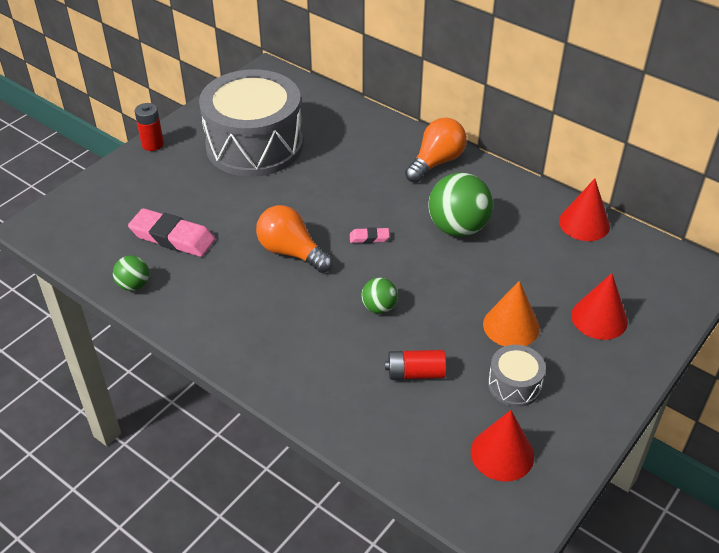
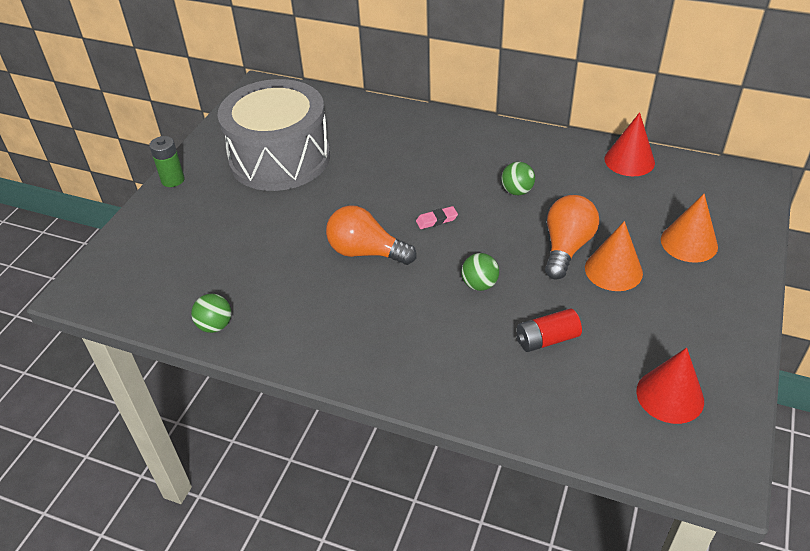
camera: 15 degrees left, 0 degrees up
pink eraser [128,208,215,257] -> none
red battery [135,103,164,151] -> green battery [149,136,185,187]
orange light bulb [405,118,467,183] -> orange light bulb moved to [545,195,599,280]
green ball [428,173,493,237] -> green ball [501,162,535,195], size x0.53
grey drum [488,345,546,407] -> none
red cone [571,273,628,340] -> orange cone [661,194,718,263]

